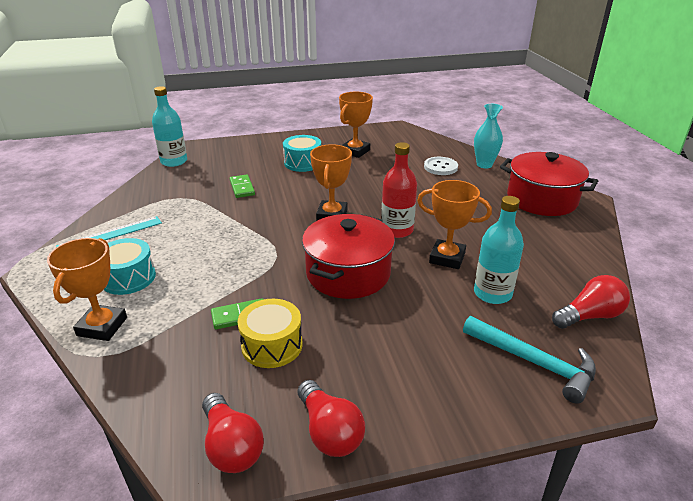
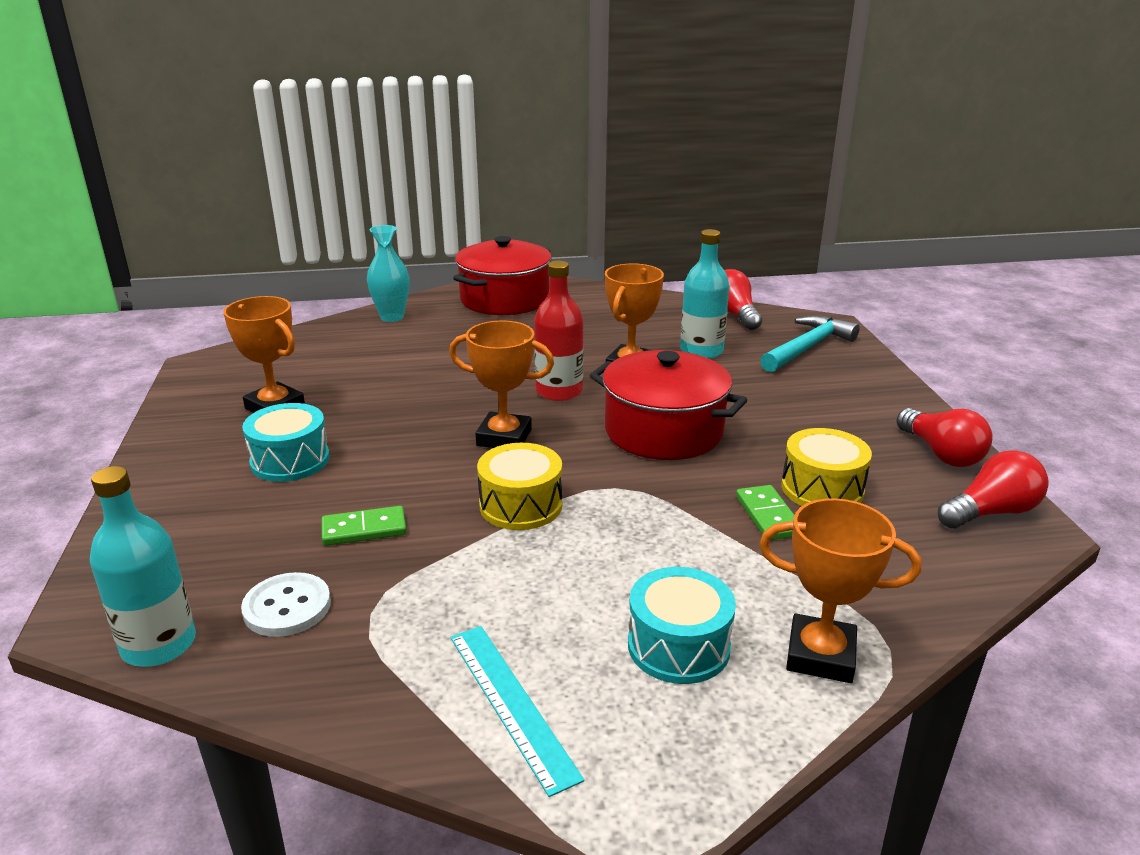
camera: 85 degrees left, 5 degrees down
red light bulb [298,380,365,457] -> red light bulb turned 90 degrees clockwise [897,408,993,467]
white button [424,157,458,175] -> white button moved to [241,572,331,637]
none -> yellow drum [477,443,562,530]

